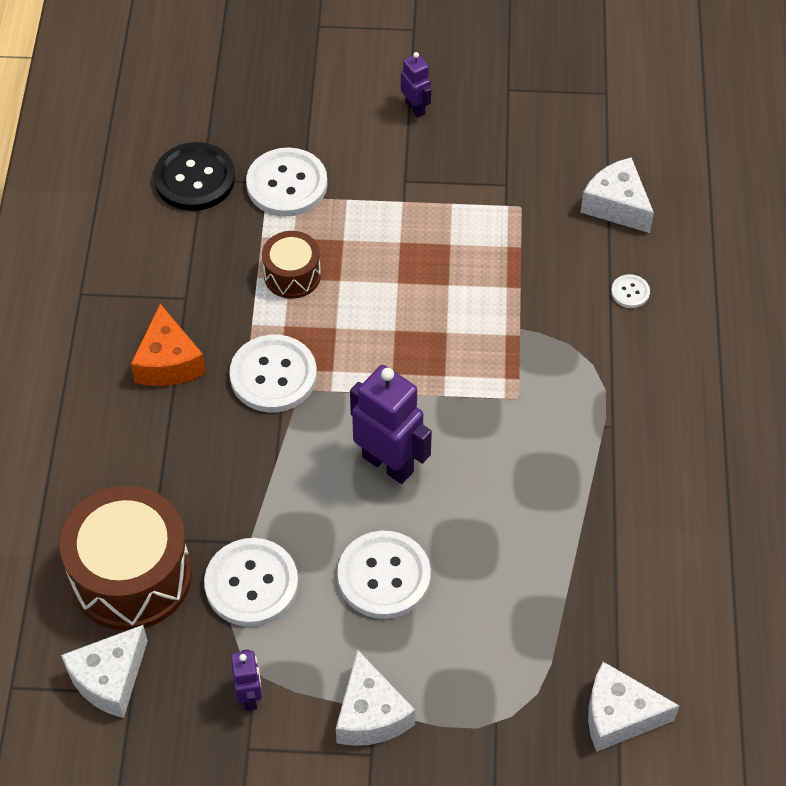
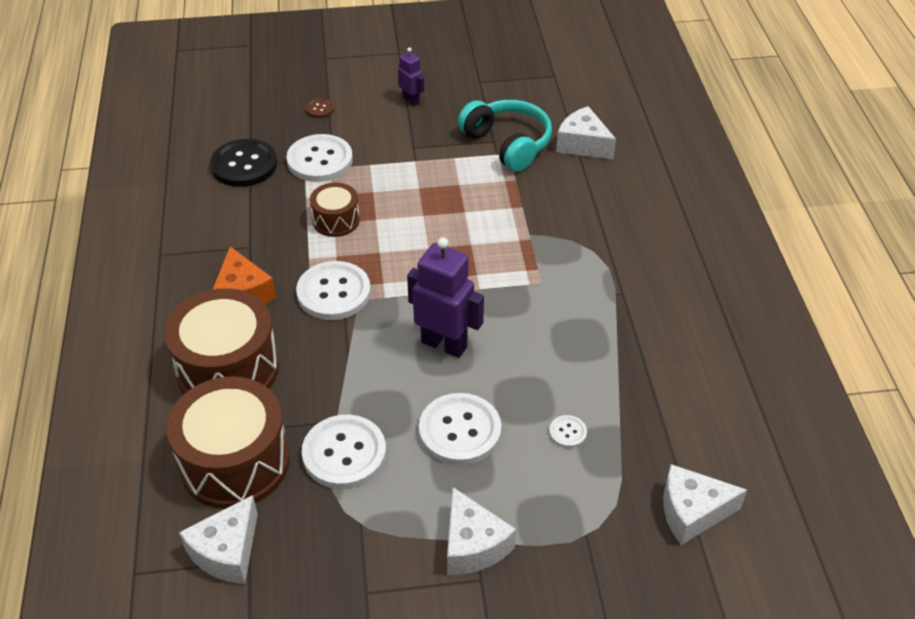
camera: 10 degrees left, 10 degrees down
purple robot [231,649,262,711] -> none
white button [611,274,650,308] -> white button moved to [549,415,587,448]
none -> brown drum [164,288,279,394]
none -> brown button [305,98,334,118]
none -> turquoise headphones [458,100,552,172]

